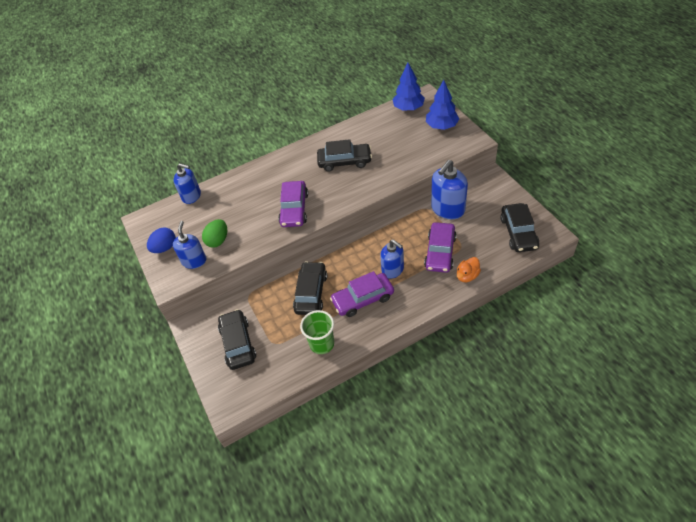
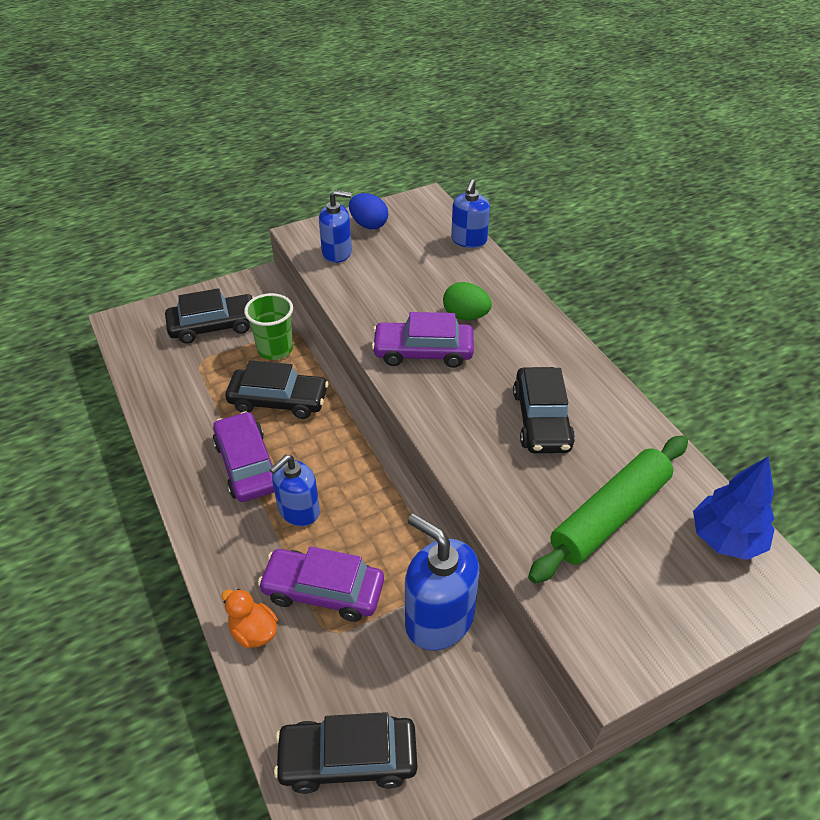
camera: 85 degrees right, 5 degrees down
green egg [202,219,227,248] -> green egg moved to [443,282,492,320]
green cup [300,310,334,354] -> green cup moved to [244,293,293,360]
blue tree [426,80,459,130] -> none
none -> green rolling pin [528,435,688,584]

